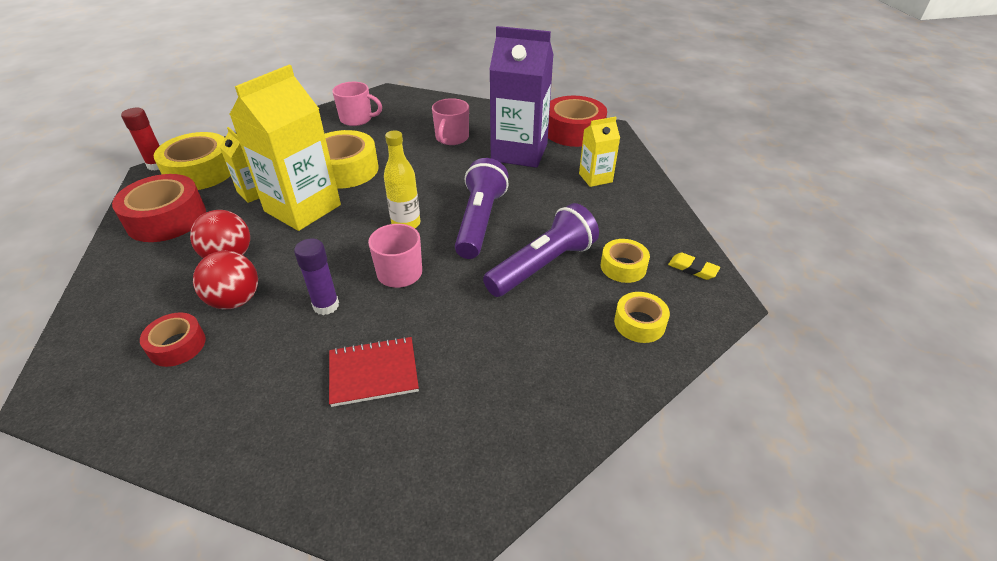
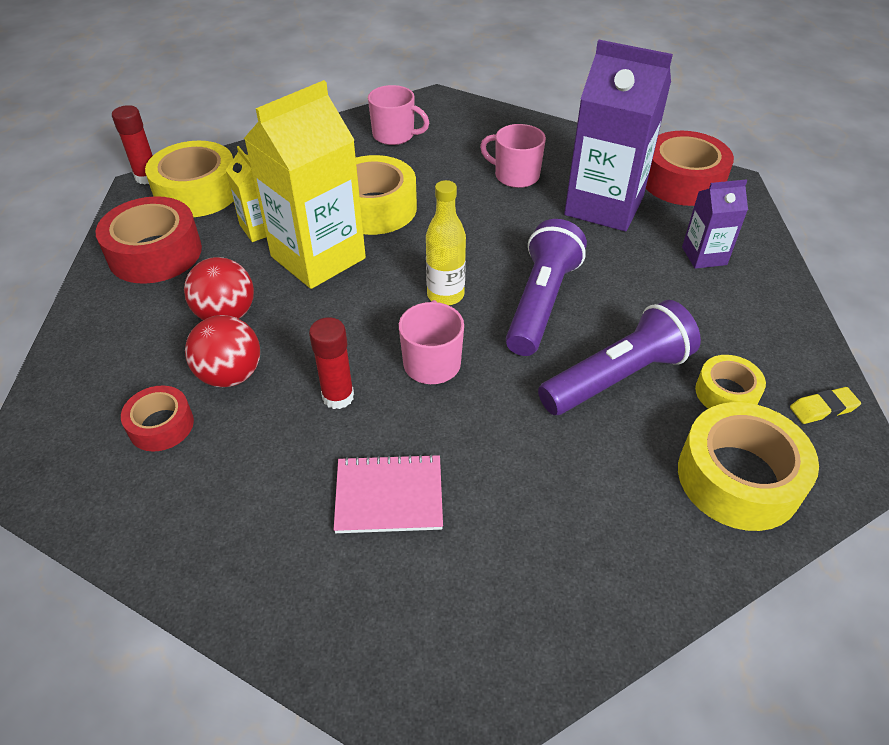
camera: 10 degrees right, 5 degrees up
purple glue stick [294,239,339,315] -> red glue stick [309,317,354,409]
red notebook [329,336,419,407] -> pink notebook [333,454,443,533]
pink mug [432,98,469,145] -> pink mug turned 90 degrees clockwise [480,124,546,188]
yellow carton [579,117,620,187] -> purple carton [682,179,748,269]
yellow tape [614,292,670,343] -> yellow tape [678,402,819,531], size x1.78
yellow eraser [668,252,720,280] -> yellow eraser turned 60 degrees counterclockwise [790,387,861,424]

